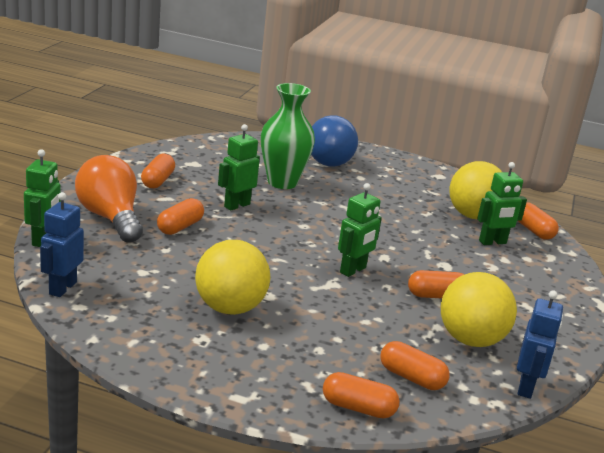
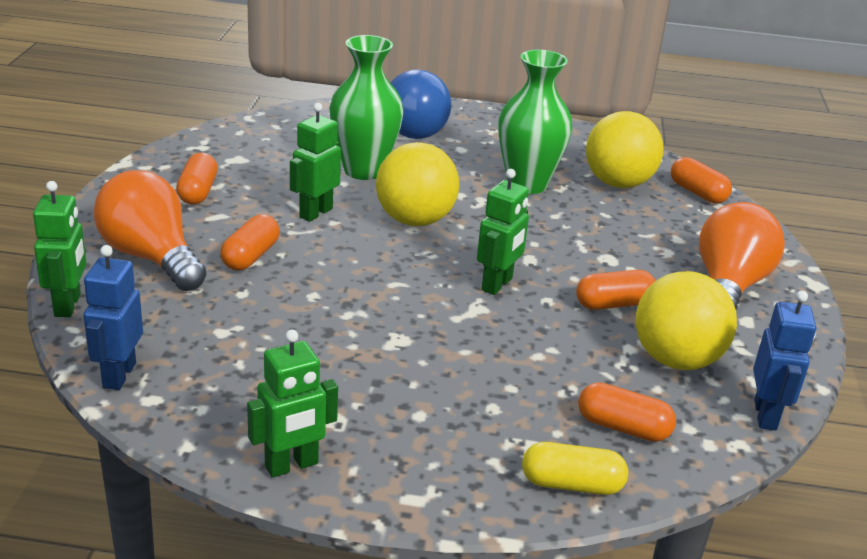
camera: 10 degrees left, 5 degrees up
yellow ball [195,240,270,315] -> yellow ball moved to [376,142,459,226]
orange capsule [323,372,400,419] -> yellow capsule [522,442,628,495]
green robot [477,162,527,245] -> green robot moved to [247,330,338,478]
none -> green vase [499,50,572,194]
none -> orange light bulb [699,202,785,309]

